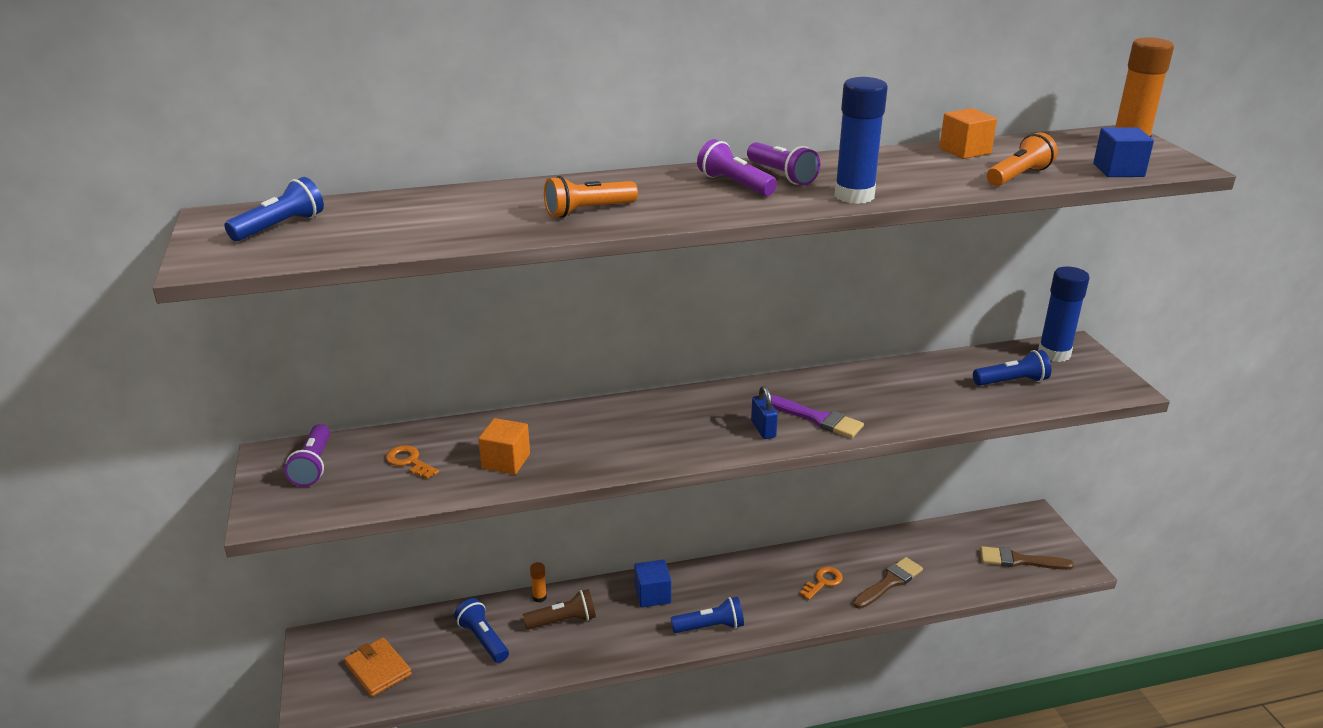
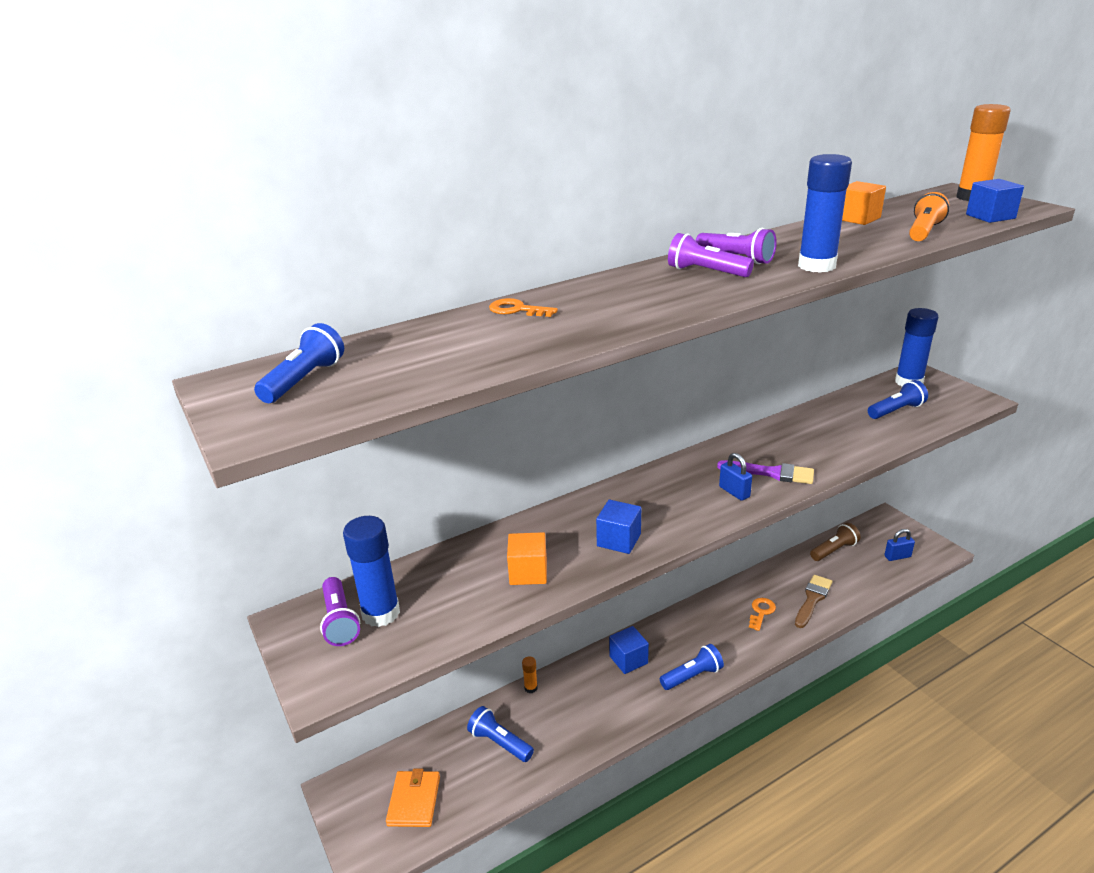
camera: 15 degrees left, 0 degrees up
orange wallet [344,638,412,697] -> orange wallet turned 60 degrees clockwise [386,769,440,827]
orange key [386,445,439,479] -> orange key moved to [489,298,558,317]
brown flashlight [523,589,596,630] -> brown flashlight moved to [810,523,861,561]
orange flashlight [544,176,638,218] -> none
brown brush [980,546,1074,570] -> blue padlock [884,529,915,561]
none -> blue glue stick [343,516,400,627]
none -> blue cube [596,500,641,554]

